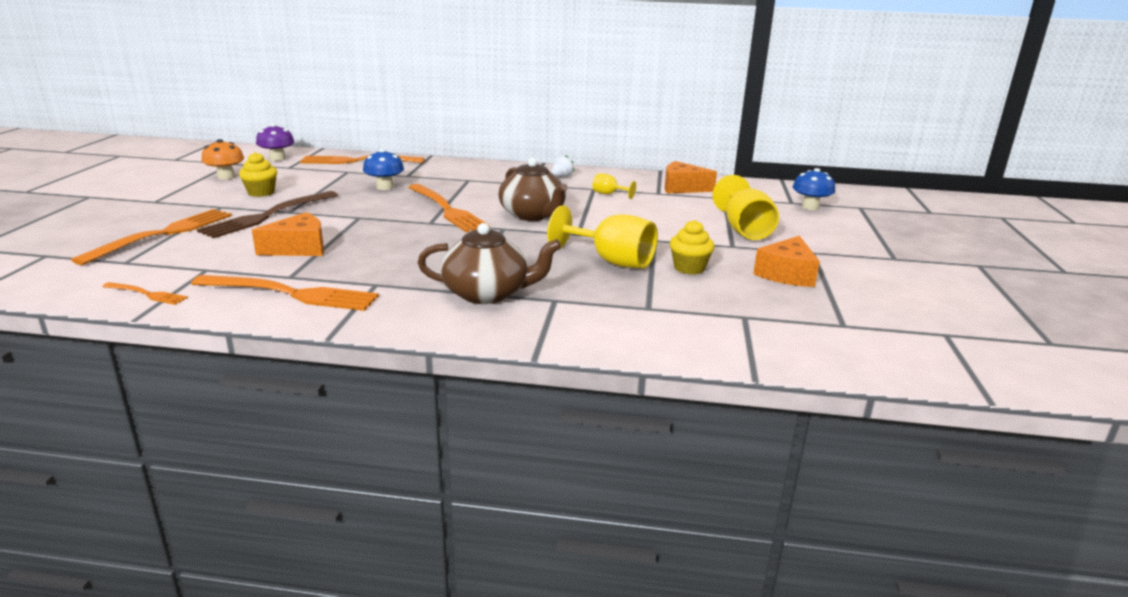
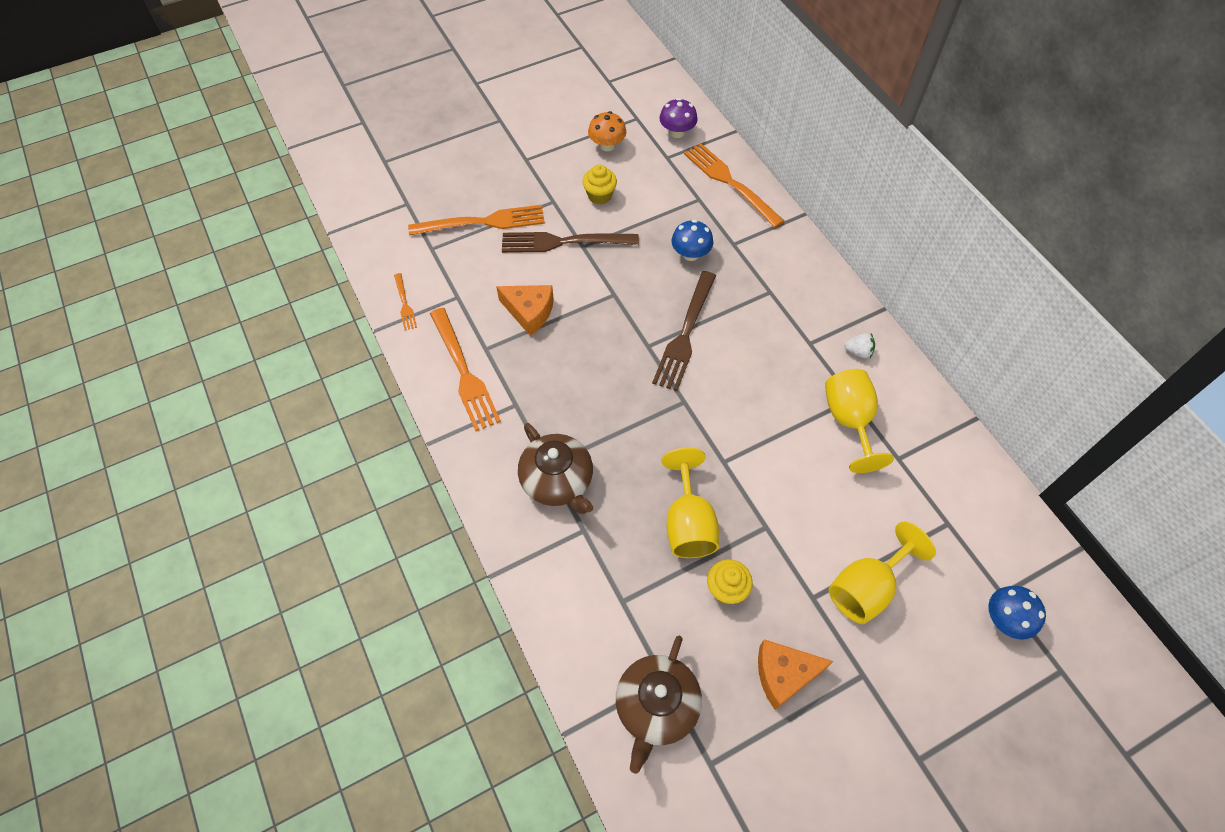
camera: 55 degrees right, 35 degrees up
orange fork [408,184,490,232] -> brown fork [652,271,716,391]
brown teapot [498,158,568,221] -> brown teapot moved to [616,636,702,774]
yellow goblet [593,173,636,199] -> yellow goblet [825,369,894,473], size x2.02
orange cheese [665,161,717,194] -> none

